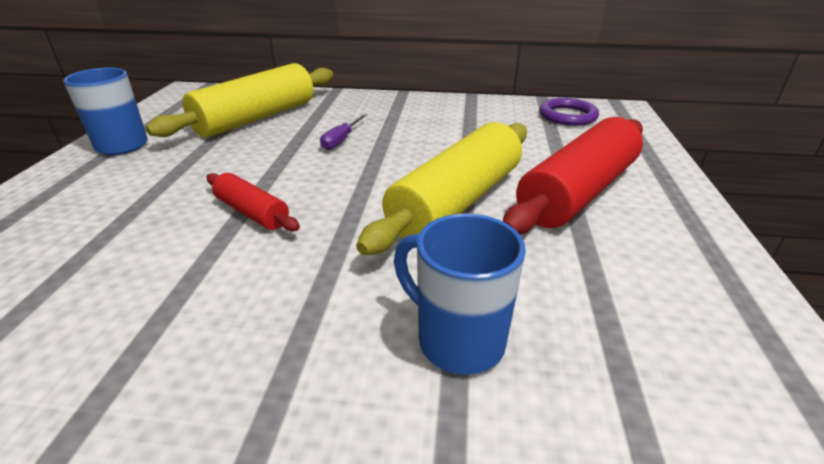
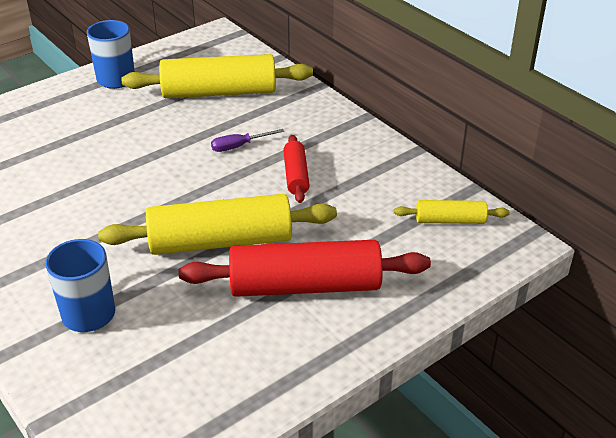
camera: 45 degrees right, 5 degrees up
red rolling pin [207,173,300,231] -> red rolling pin moved to [283,135,310,203]
purple ring [539,98,599,126] -> yellow rolling pin [394,200,510,224]

